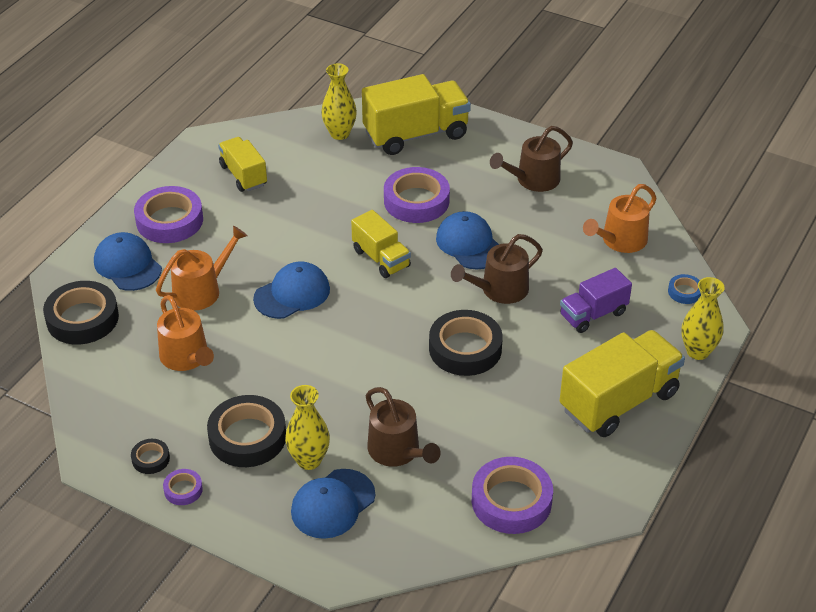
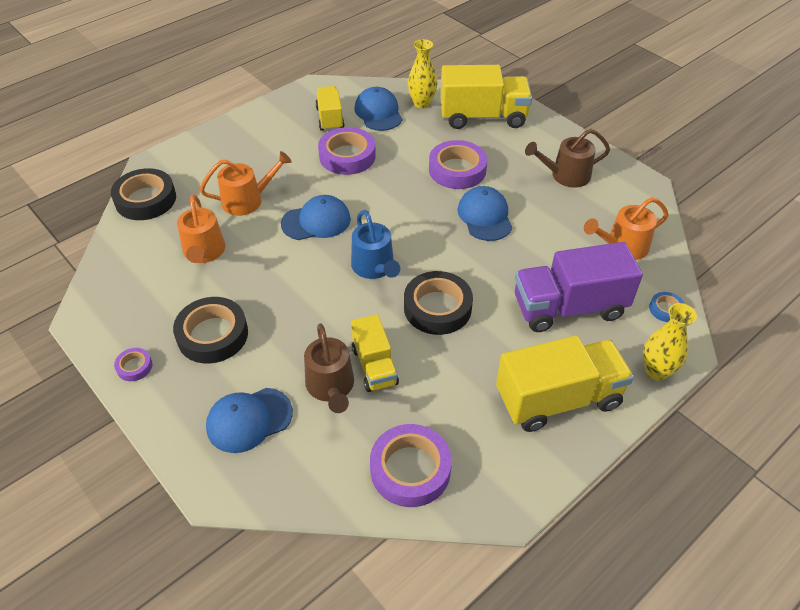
camera: 20 degrees right, 5 degrees up
blue cap [94,232,162,291] -> blue cap moved to [354,87,402,131]
black tape [131,439,170,474] -> none
purple tape [134,186,203,243] -> purple tape moved to [318,127,376,175]
yellow vase [285,385,330,470] -> none
yellow truck [351,210,411,278] -> yellow truck moved to [351,314,399,392]
brown watering can [451,234,543,304] -> none
purple truck [560,268,632,333] -> purple truck [515,242,643,332], size x1.70
none -> blue watering can [351,210,400,279]

